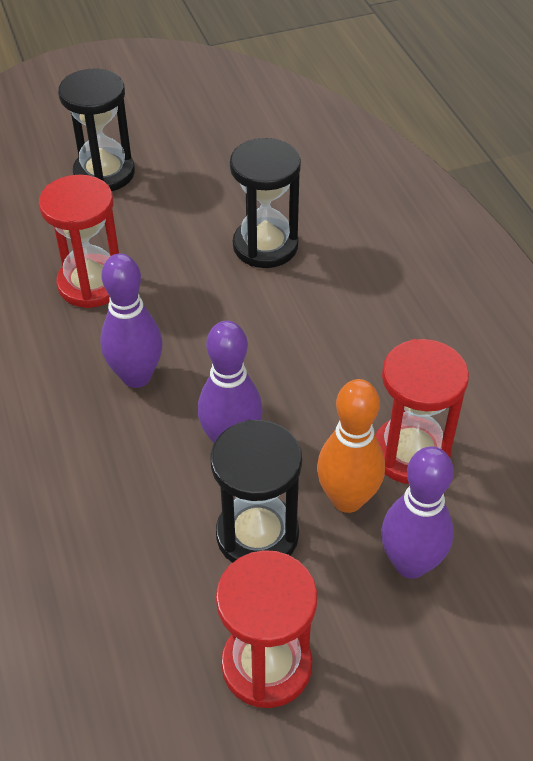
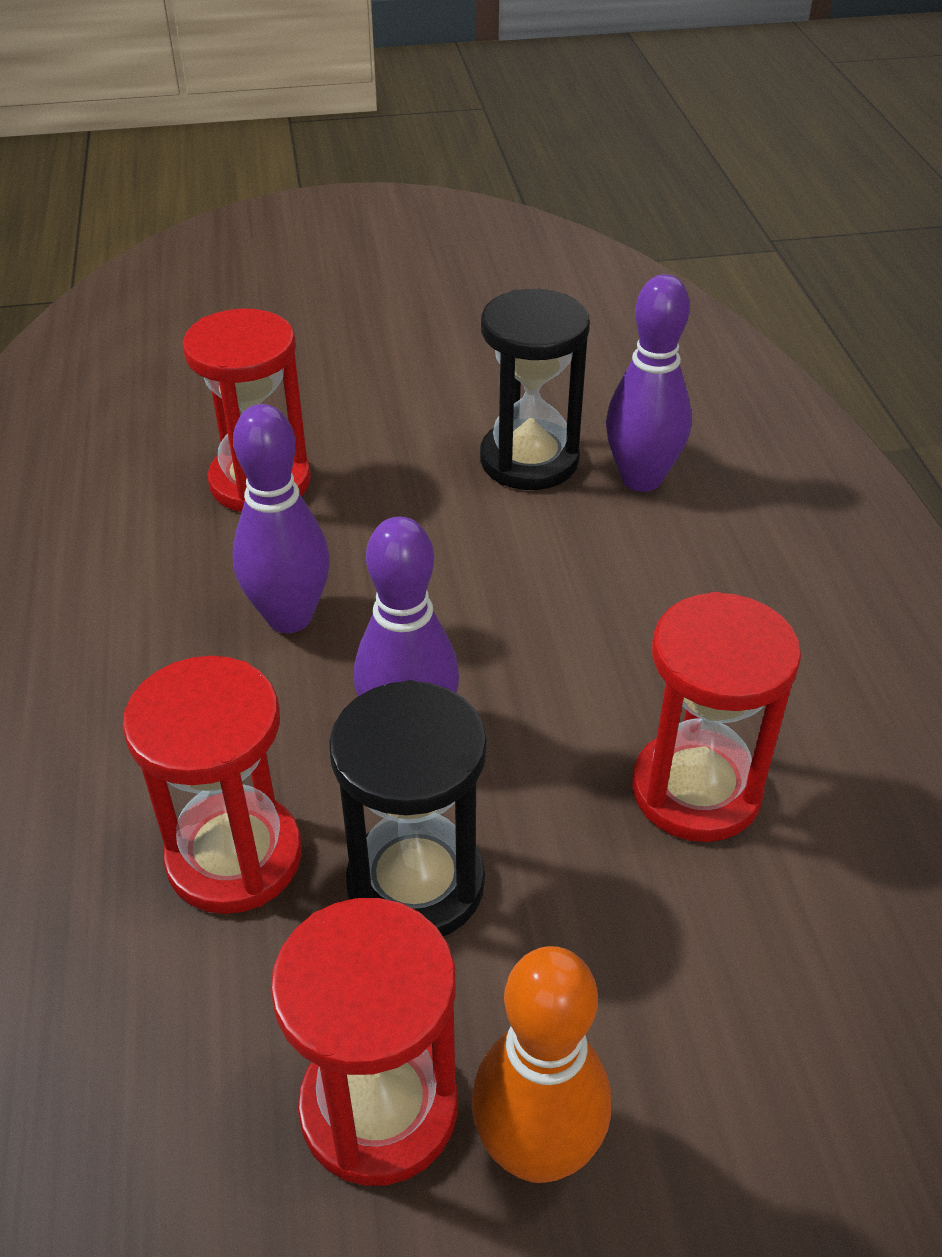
camera: 10 degrees right, 5 degrees down
black hourglass [58,68,135,191] -> none
orange bowling pin [317,379,385,513] -> orange bowling pin moved to [472,946,611,1183]
purple bowling pin [381,446,454,579] -> purple bowling pin moved to [606,274,692,492]
none -> red hourglass [123,656,302,914]

